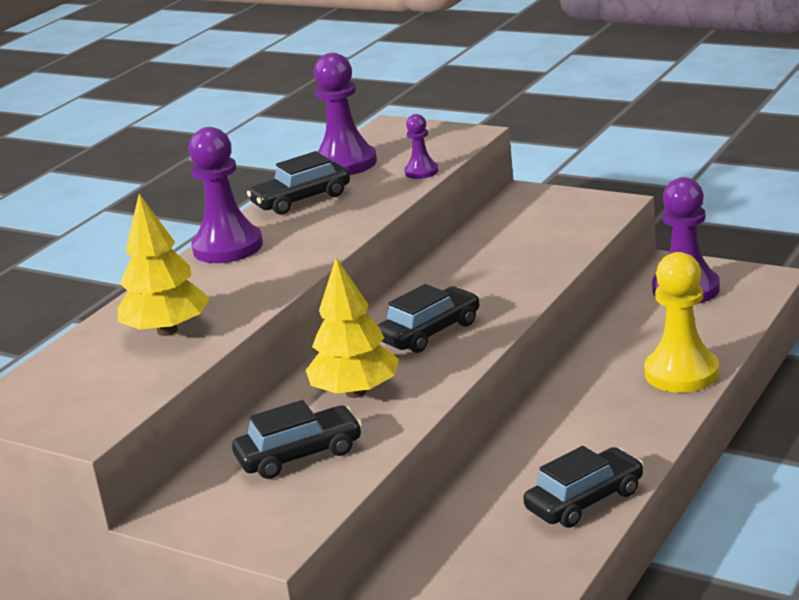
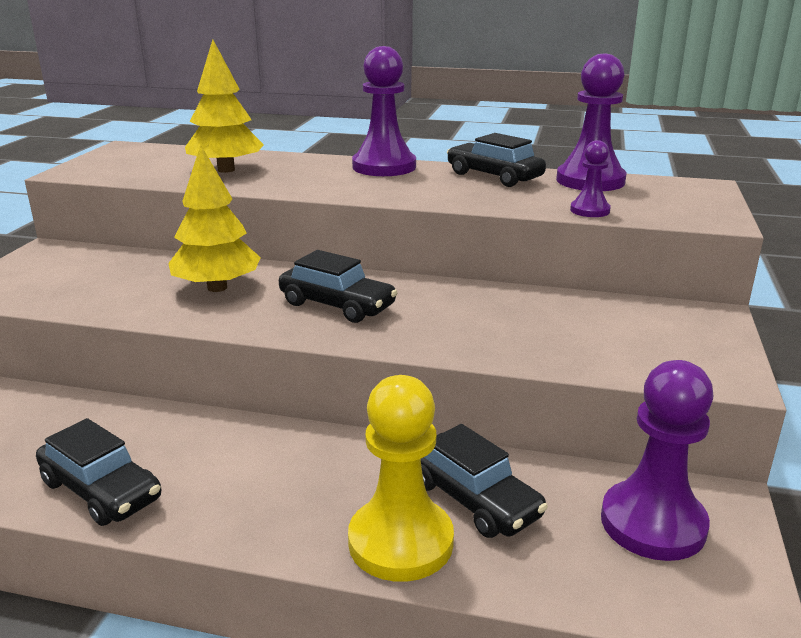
camera: 70 degrees right, 0 degrees up
black car [232,400,362,479] -> black car moved to [421,424,548,538]

